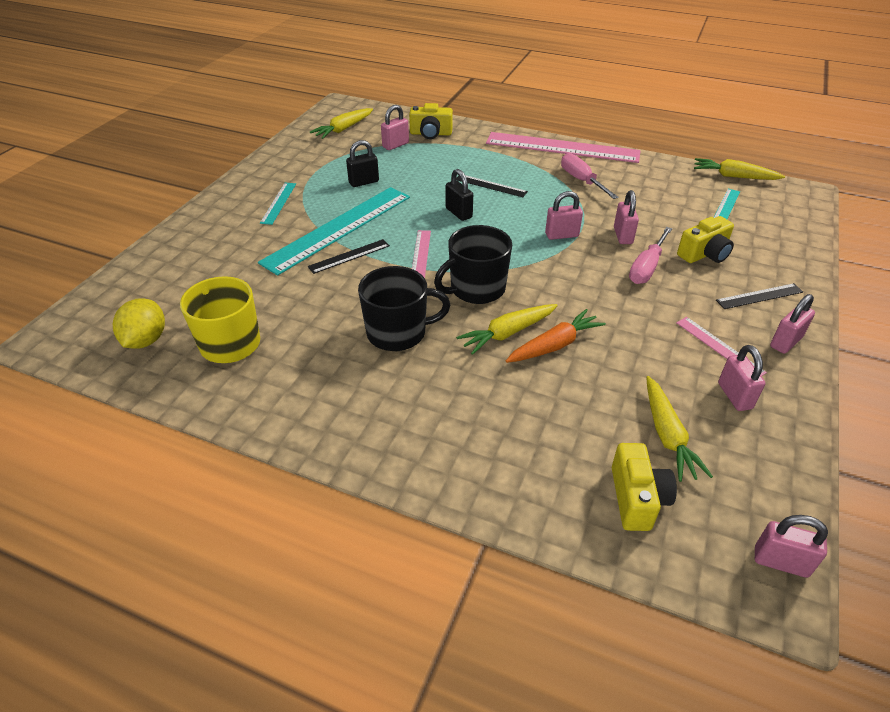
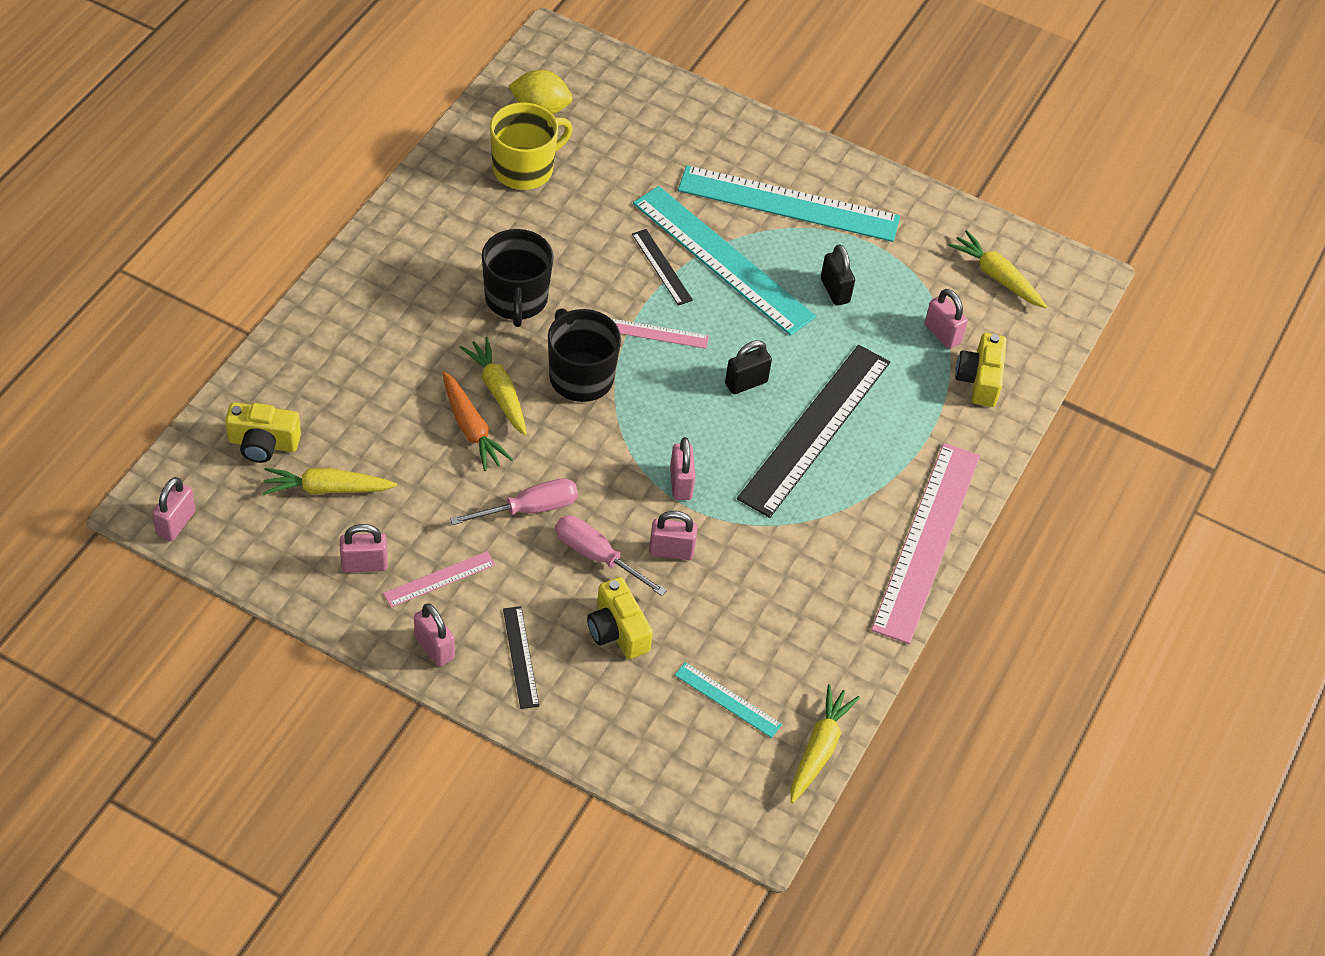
camera: 90 degrees right, 10 degrees up
turquoise ruler [260,183,296,225] -> turquoise ruler [678,165,900,242], size x2.21
black ruler [457,175,528,197] -> black ruler [737,345,890,518], size x2.21
pink screwdriver [561,153,619,199] -> pink screwdriver moved to [450,478,578,525]

